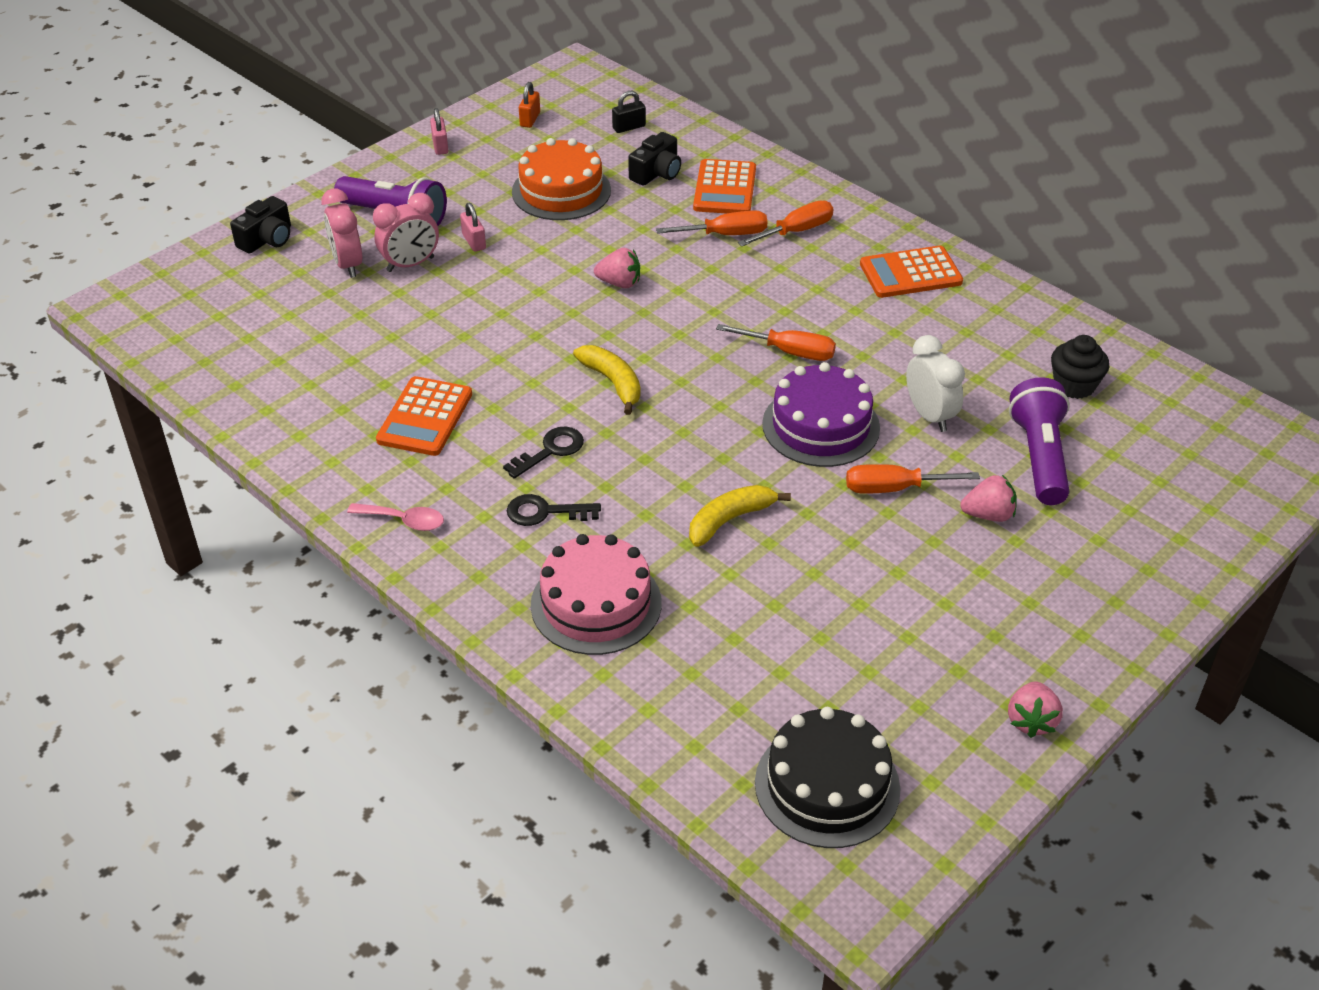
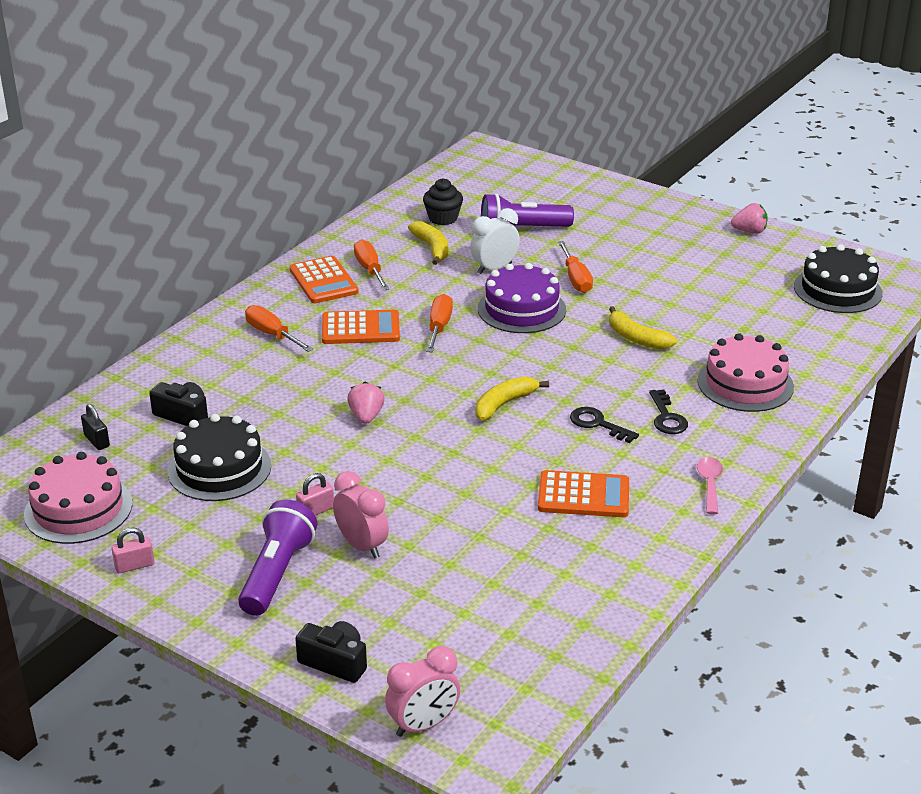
camera: 100 degrees left, 10 degrees down
pink clock [321,189,362,278] -> pink clock moved to [385,646,460,737]
orange cake [512,138,611,220] -> black cake [168,414,271,501]
orange padlock [519,82,540,128] -> pink cake [24,452,133,544]
orange screwdriver [656,210,767,235] -> orange screwdriver moved to [354,239,390,290]
orange calculator [693,159,756,213] -> orange calculator moved to [322,310,400,344]
pink strawberry [960,475,1017,522] -> none
none -> yellow banana [408,221,448,265]

